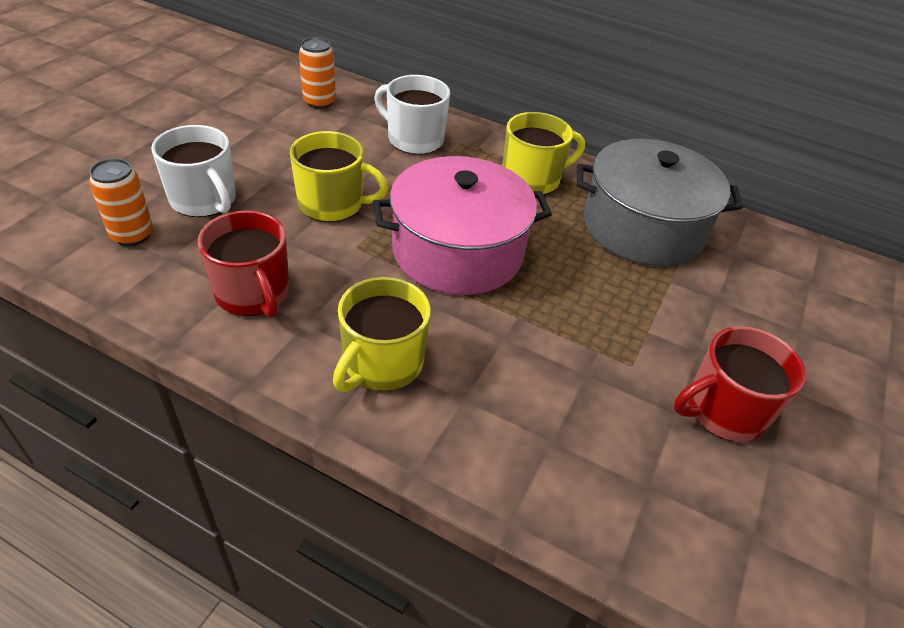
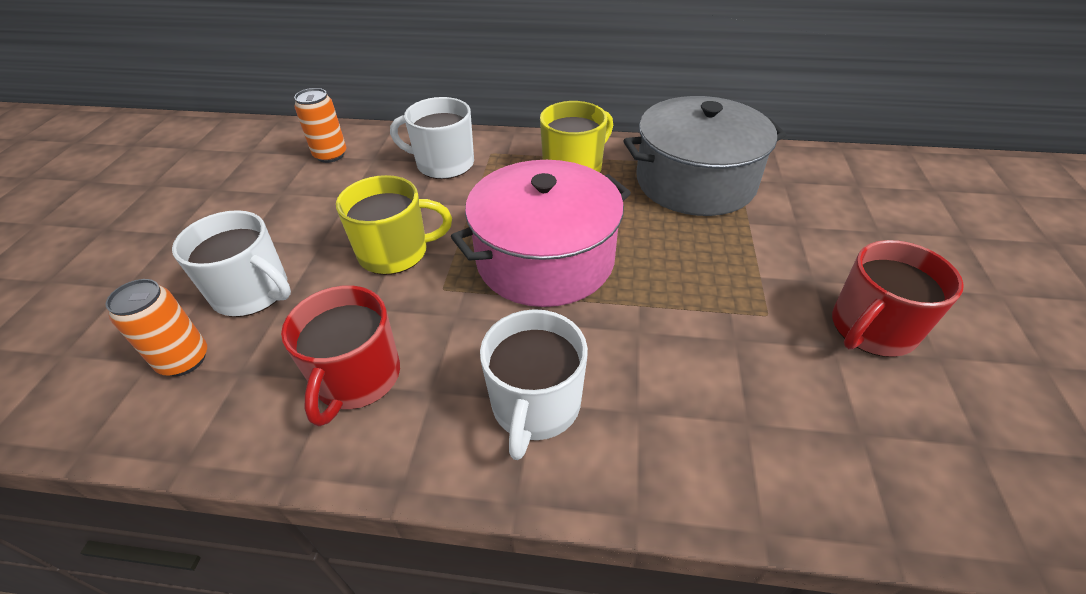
camera: 15 degrees left, 0 degrees up
red mug [198,210,289,318] -> red mug turned 60 degrees clockwise [281,286,400,426]
yellow mug [333,277,431,392] -> white mug [480,309,588,460]

